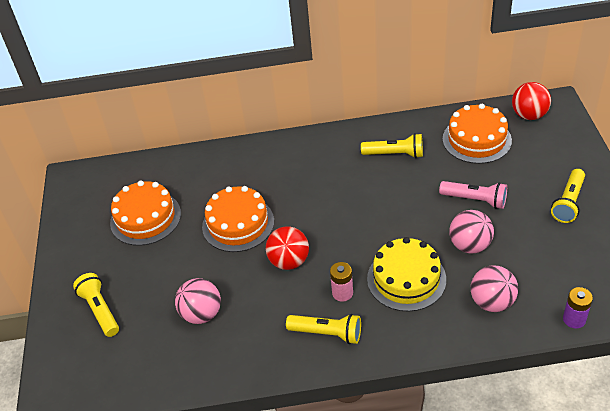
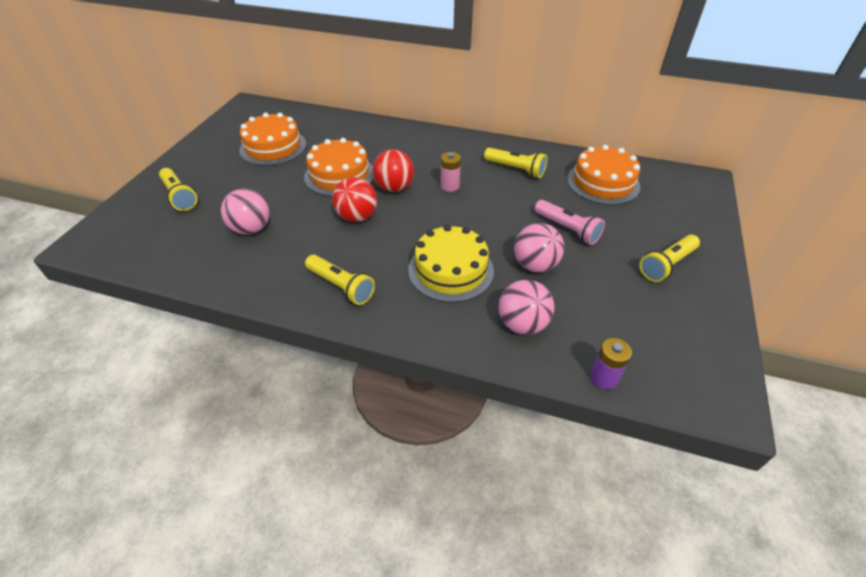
camera: 20 degrees right, 0 degrees up
yellow flashlight [73,273,119,337] -> yellow flashlight turned 150 degrees clockwise [159,168,198,211]
pink battery [330,262,353,302] -> pink battery moved to [441,152,461,192]
red ball [512,82,551,120] -> red ball moved to [372,149,414,192]

